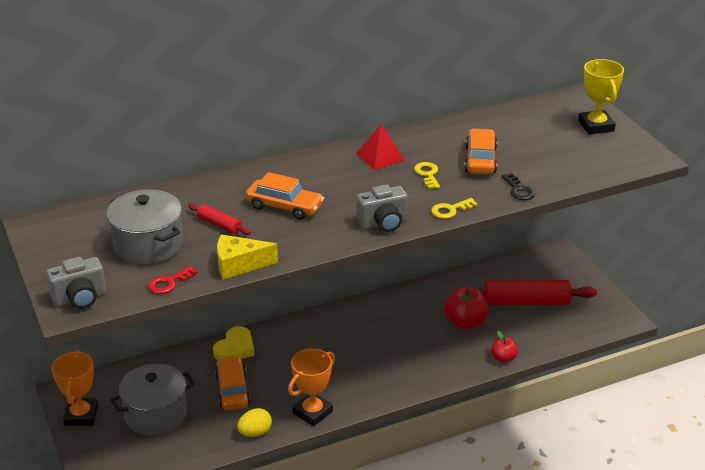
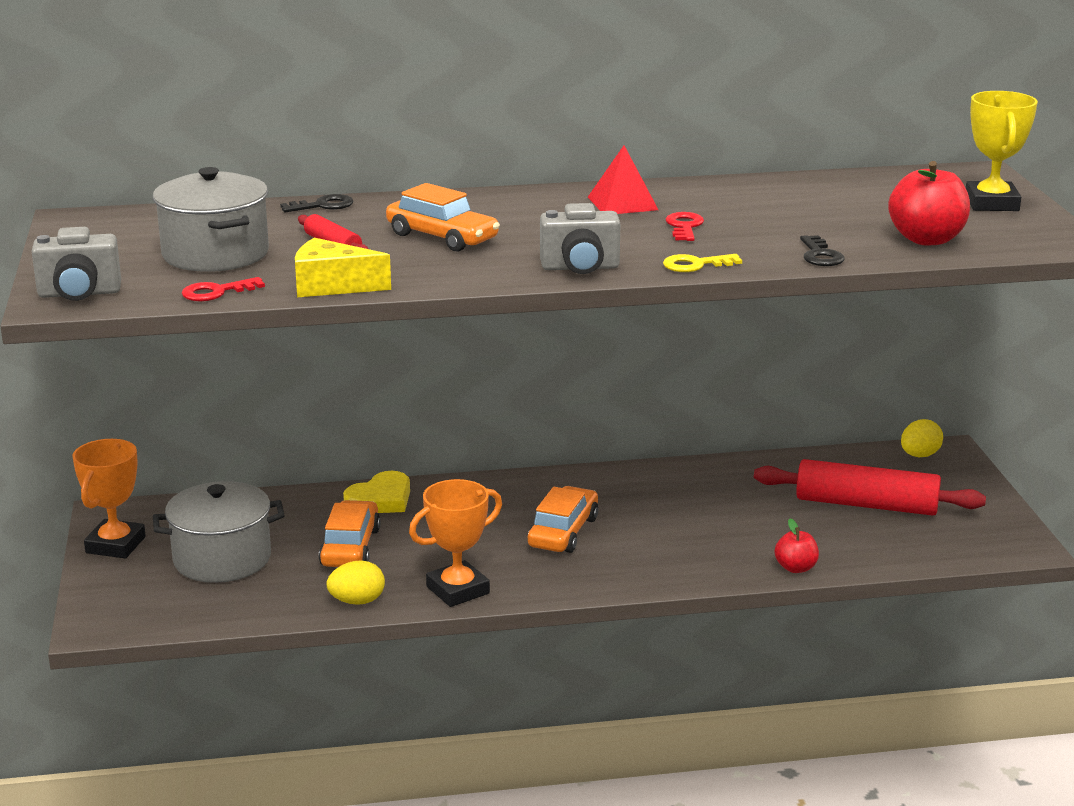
camera: 15 degrees right, 10 degrees down
yellow key [414,162,440,189] -> red key [666,212,704,241]
red apple [444,286,488,329] -> red apple moved to [888,161,970,245]
orange car [464,129,497,174] -> orange car moved to [528,486,598,553]
none -> black key [280,194,353,213]
none -> yellow egg [901,419,943,457]

